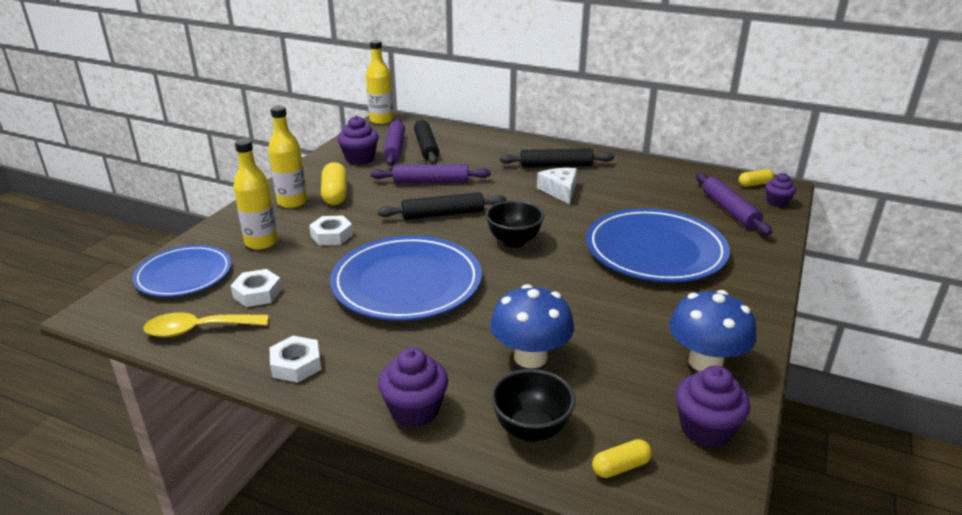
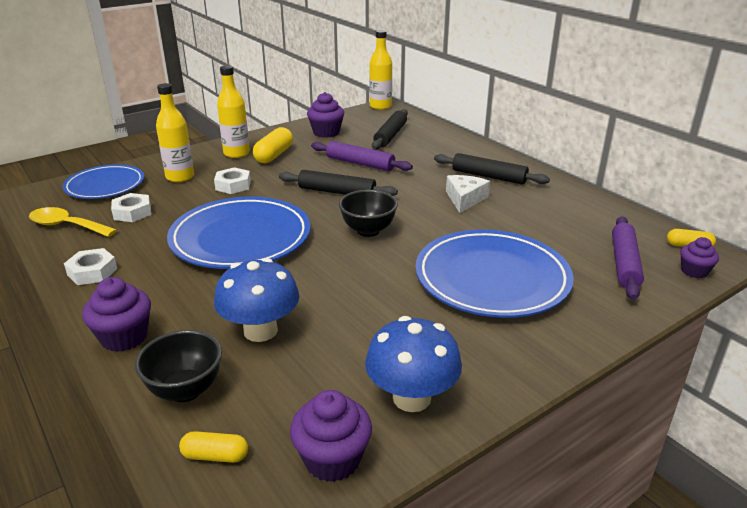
camera: 30 degrees right, 0 degrees up
purple rolling pin [383,118,405,166] -> none

